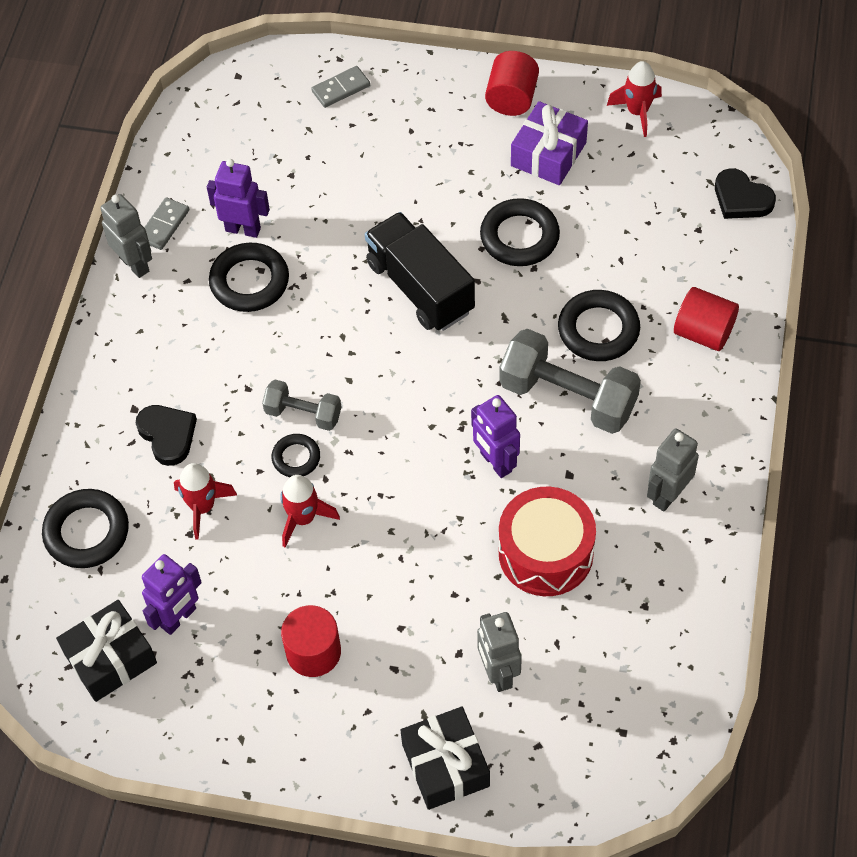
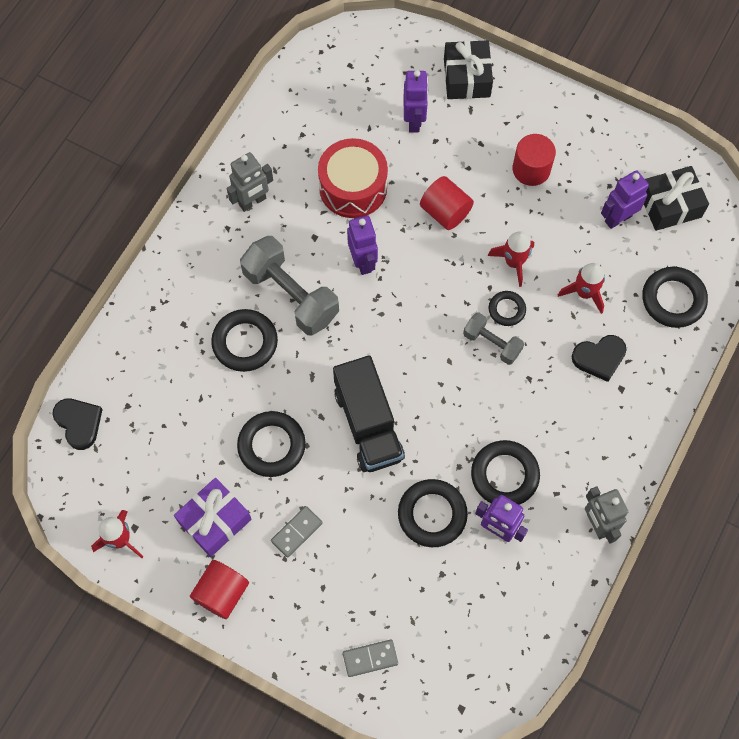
camera: 165 degrees left, 10 degrees up
black heart [136,405,197,466] -> black heart turned 90 degrees counterclockwise [572,335,627,382]
grey domino [144,197,189,250] -> grey domino moved to [271,506,323,558]
grey robot [477,612,522,692] -> purple robot [403,70,428,132]
red cylinder [674,287,739,351] -> red cylinder moved to [420,176,474,230]
none -> black ring [398,479,468,547]

